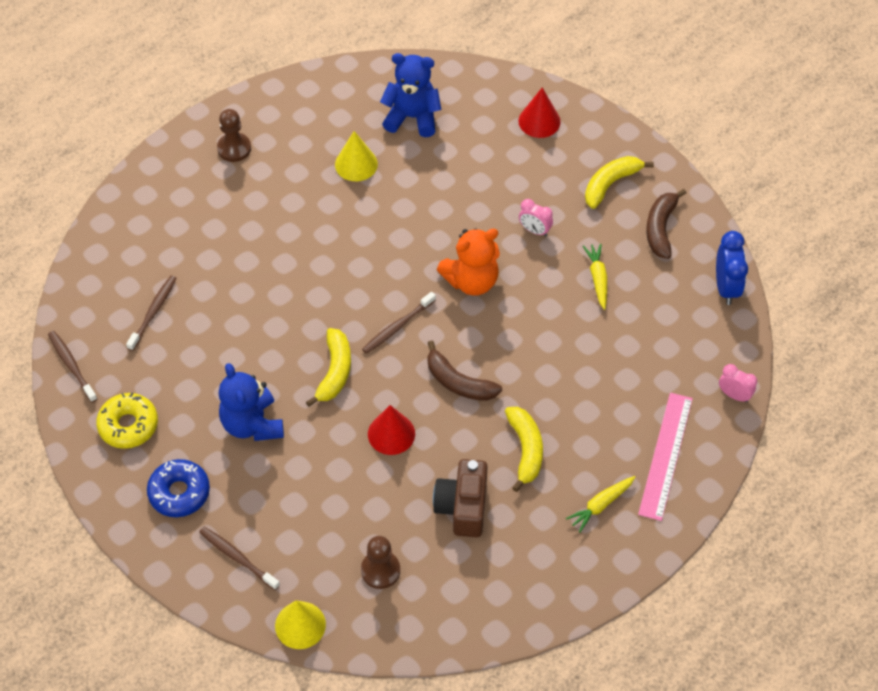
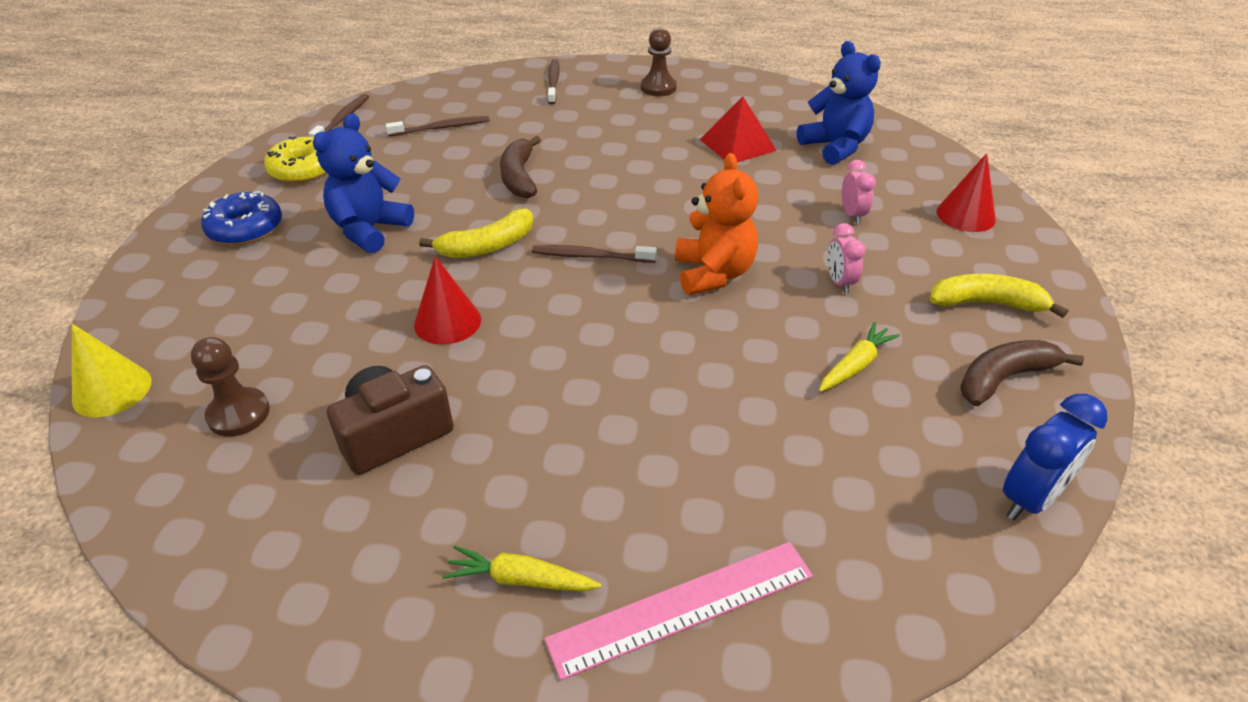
camera: 50 degrees right, 15 degrees down
brown toothbrush [199,527,280,590] -> brown toothbrush moved to [548,59,559,105]
yellow cone [335,131,378,181] -> red pyramid [700,97,777,163]
brown banana [427,341,502,401] -> brown banana moved to [500,136,541,198]
orange teddy bear [437,228,500,295] -> orange teddy bear turned 120 degrees counterclockwise [675,153,758,295]
yellow banana [505,407,543,492] -> none
pink clock [719,364,757,402] -> pink clock moved to [842,160,876,224]

